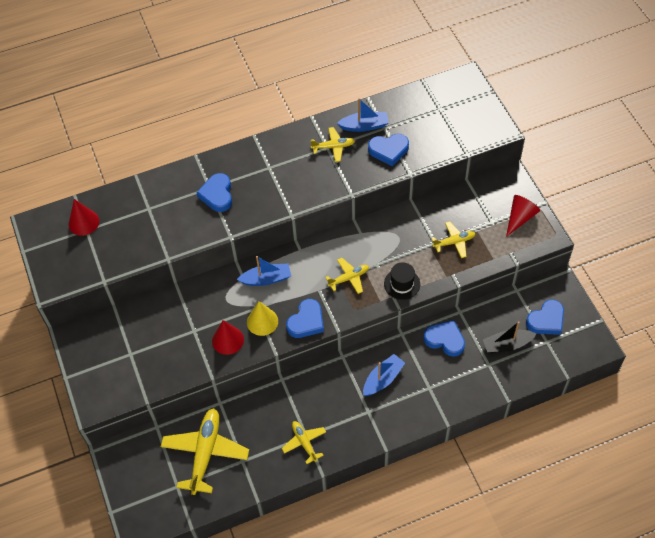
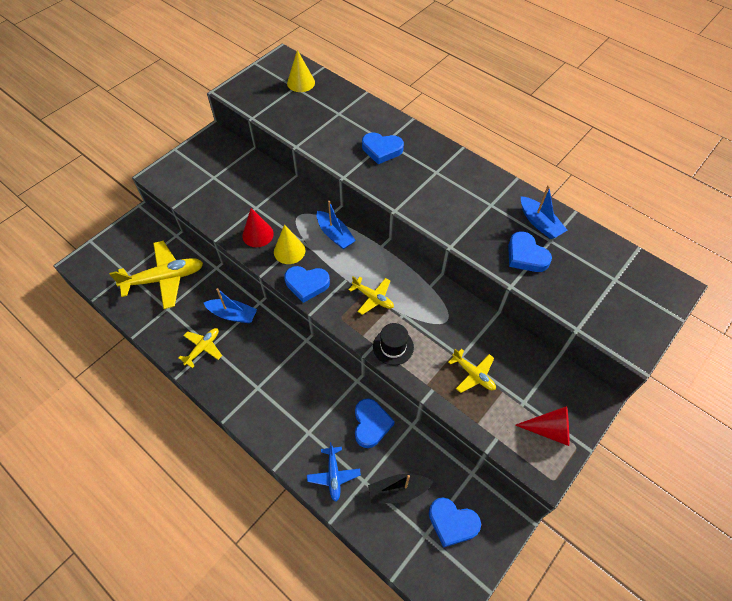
camera: 60 degrees right, 0 degrees up
red cone [69,199,99,236] -> yellow cone [287,50,315,92]
blue heart [196,173,232,212] -> blue heart turned 135 degrees counterclockwise [362,132,404,164]
yellow plane [310,127,355,162] -> none
blue boat [363,354,405,396] -> blue boat moved to [204,288,257,323]
black boat [483,321,536,353] -> black boat turned 60 degrees counterclockwise [368,474,434,504]
none -> blue plane [307,442,361,501]

